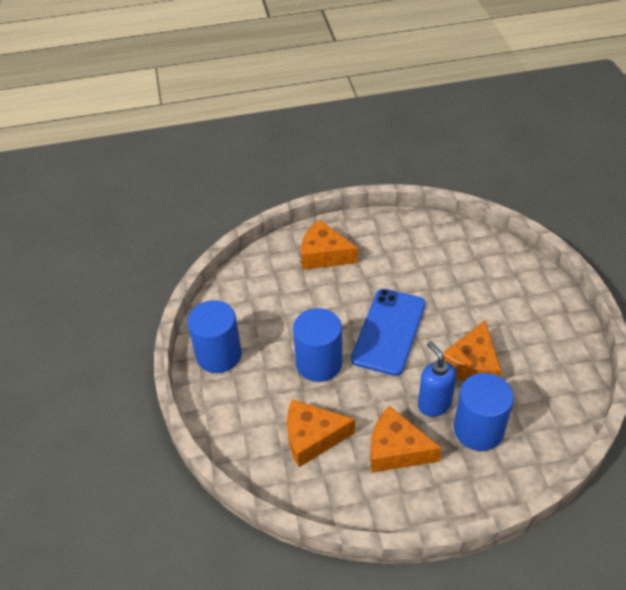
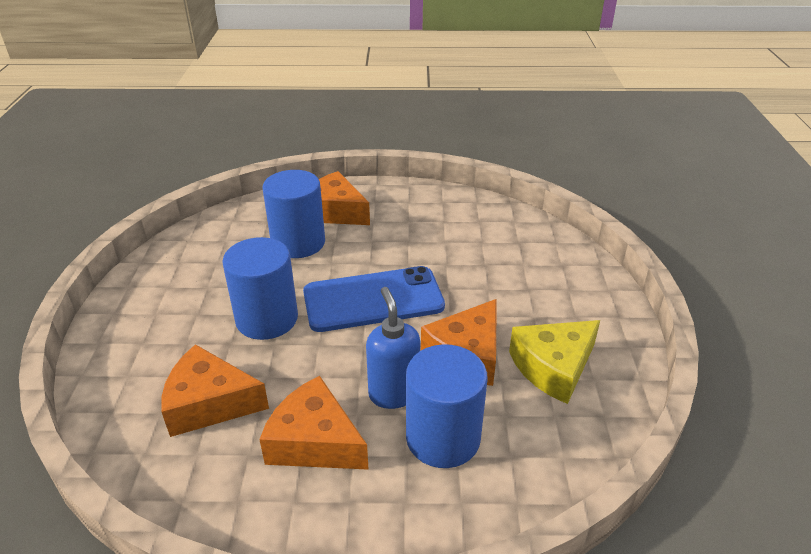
camera: 10 degrees right, 10 degrees down
blue cylinder [188,300,242,373] -> blue cylinder moved to [263,170,325,258]
blue phone [351,289,426,376] -> blue phone turned 45 degrees clockwise [303,266,445,332]
none -> yellow cheese [509,320,600,404]

